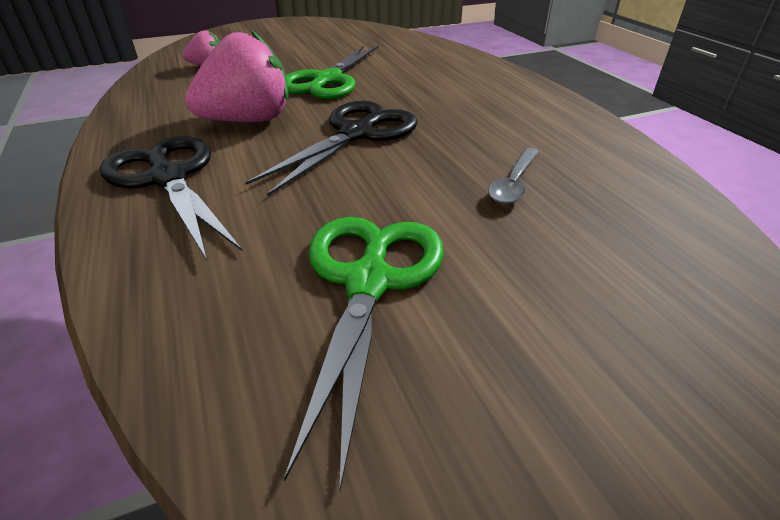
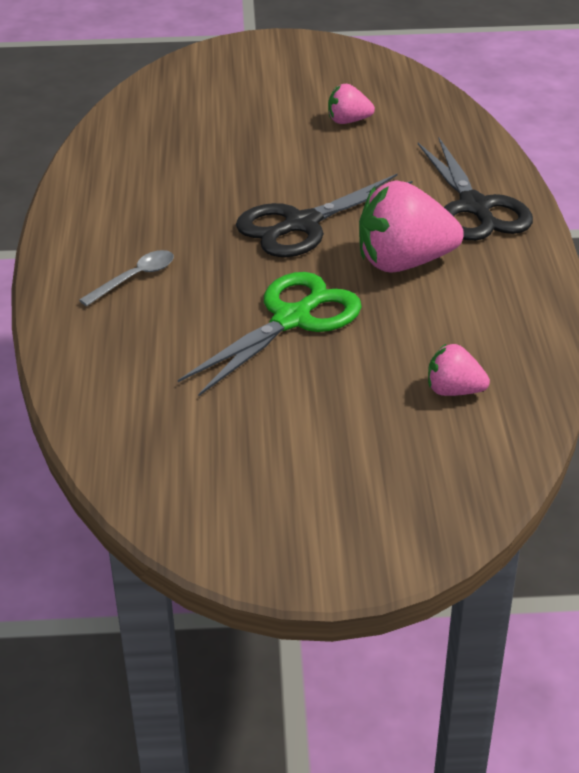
camera: 160 degrees left, 0 degrees up
green scissors [284,217,444,490] -> pink strawberry [328,84,375,124]
grey spoon [488,148,539,204] -> grey spoon moved to [79,250,174,306]

